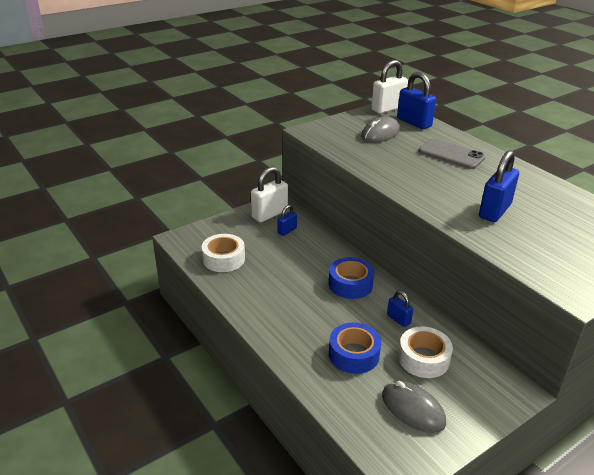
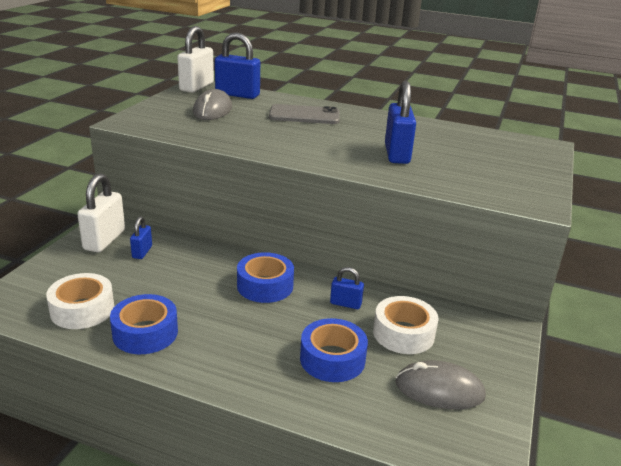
camera: 35 degrees left, 5 degrees down
none -> blue tape [110,294,178,354]

